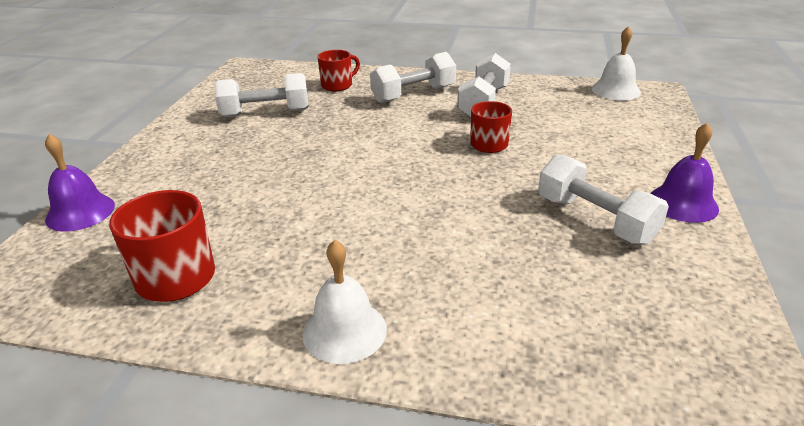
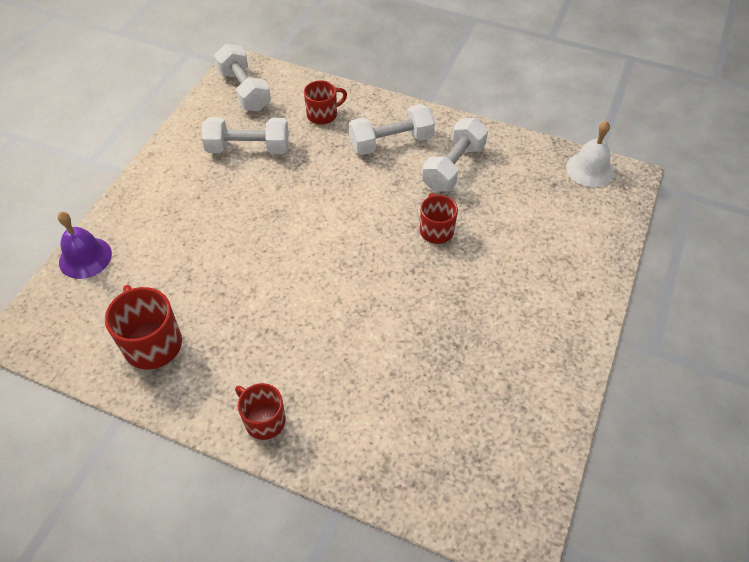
camera: 10 degrees right, 20 degrees up
white bell [302,240,387,364] -> red mug [235,383,286,440]
white dumbbell [538,154,669,245] -> white dumbbell moved to [214,44,271,111]
purple bell [650,123,719,223] -> none

